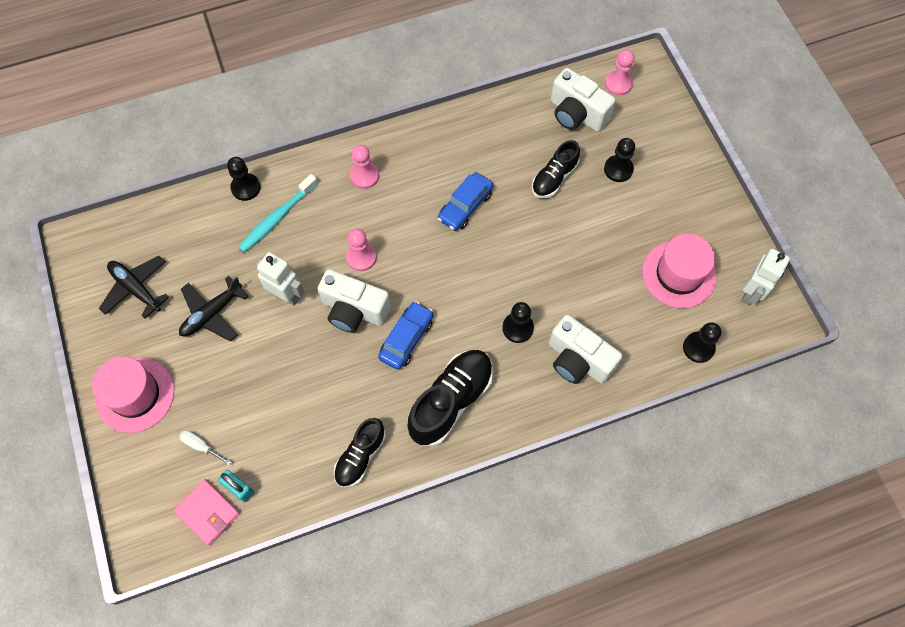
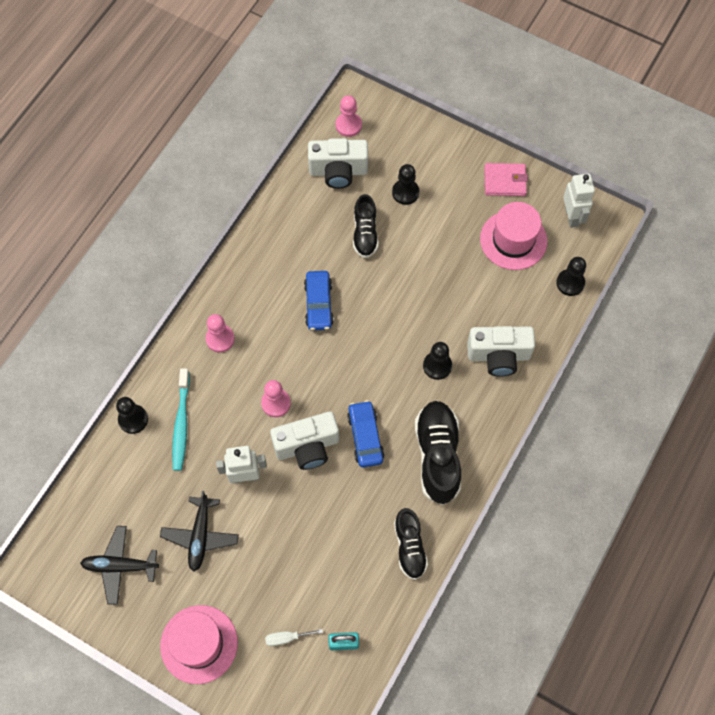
camera: 40 degrees left, 0 degrees up
pink wallet [173,479,240,546] -> pink wallet moved to [484,163,528,196]

